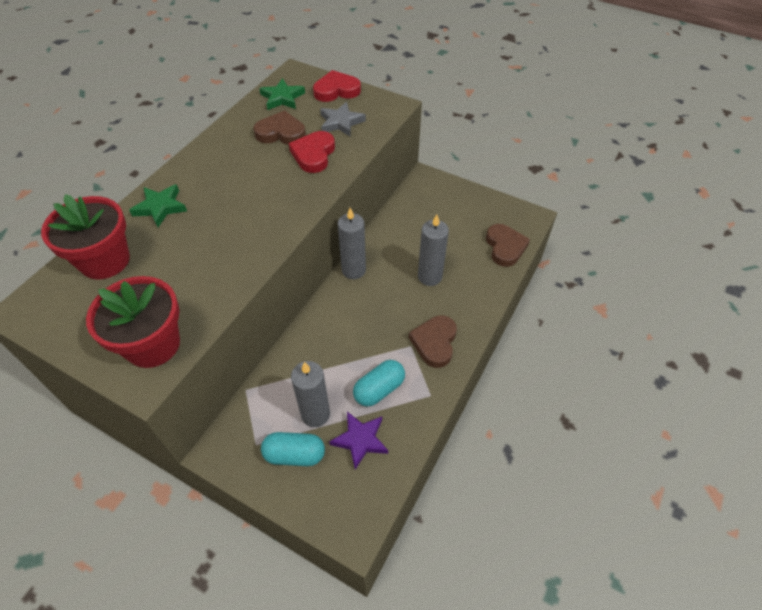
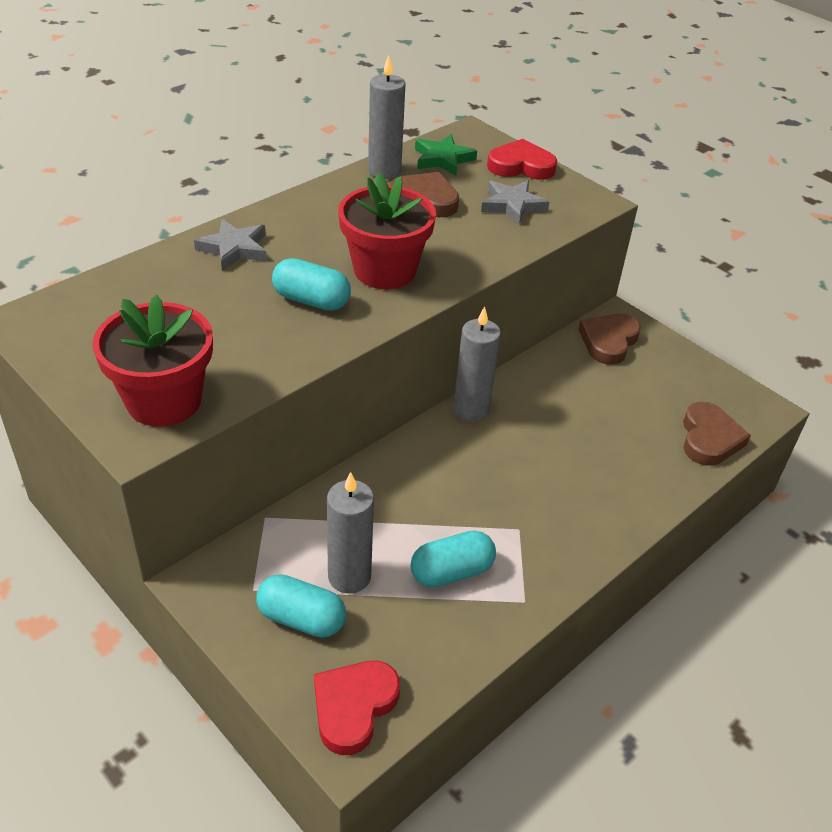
camera: 15 degrees right, 10 degrees down
red flower pot [41,194,130,280] -> red flower pot moved to [338,173,436,289]
green star [129,184,187,227] -> grey star [194,219,267,271]
red heart [289,131,335,173] -> red heart moved to [314,661,400,755]
purple star [329,412,388,470] -> none
brown heart [409,315,457,368] -> brown heart moved to [578,314,641,365]
grey candle [418,215,449,286] -> grey candle moved to [368,55,406,179]
none -> turquoise capsule [272,258,351,311]

